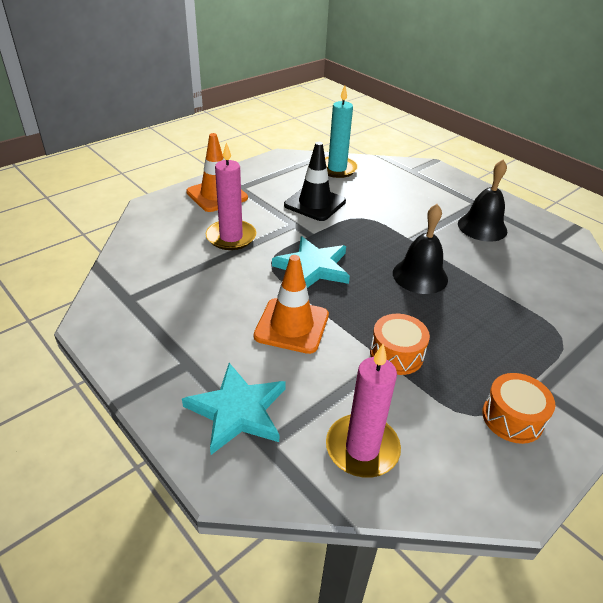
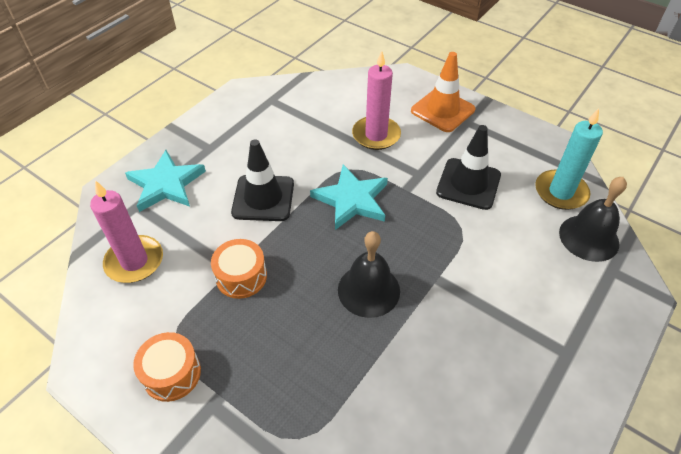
camera: 80 degrees right, 10 degrees up
orange traffic cone [254,255,329,354] -> black traffic cone [231,139,294,221]
black bell [458,160,507,242] -> black bell moved to [559,177,627,262]

